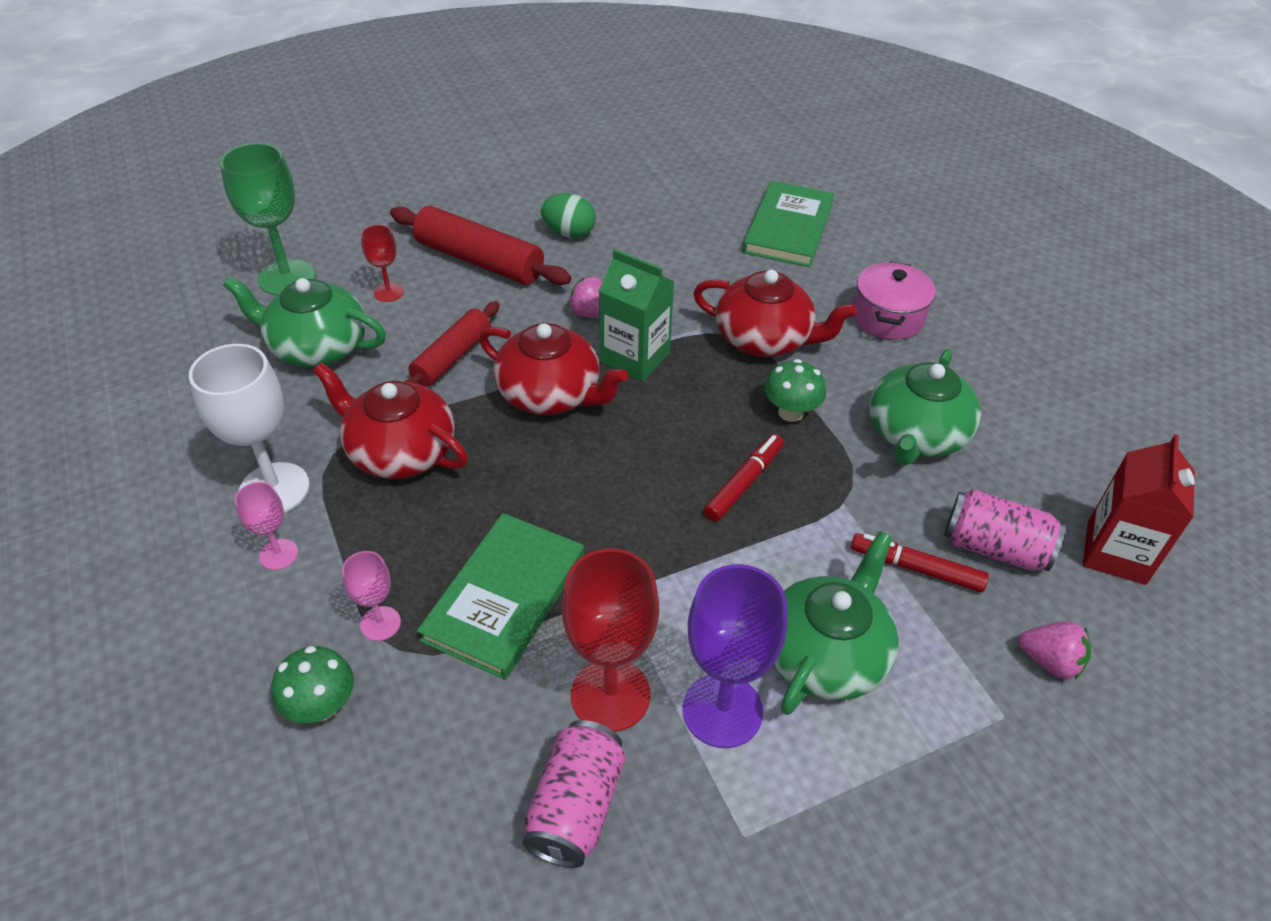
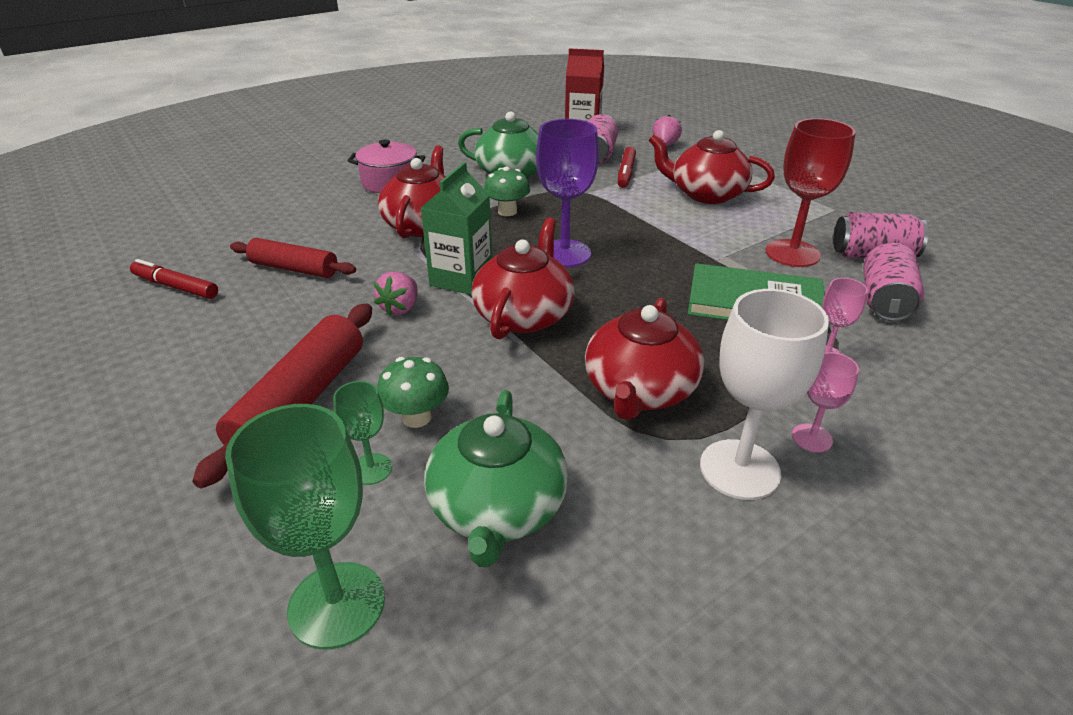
camera: 100 degrees left, 10 degrees down
green mushroom [272,646,354,723] -> green mushroom moved to [377,357,449,428]
red goblet [361,225,404,302] -> green goblet [333,381,392,485]
red rolling pin [404,301,500,387] -> red rolling pin moved to [230,238,356,278]
green egg [540,193,596,238] -> none
purple goblet [682,564,787,748] -> purple goblet moved to [536,119,599,267]
red marker [704,434,784,522] -> red marker moved to [130,259,218,299]
green book [742,181,835,267] -> none
green teapot [774,531,899,715] -> red teapot [648,130,775,204]
none -> pink can [863,243,924,321]

